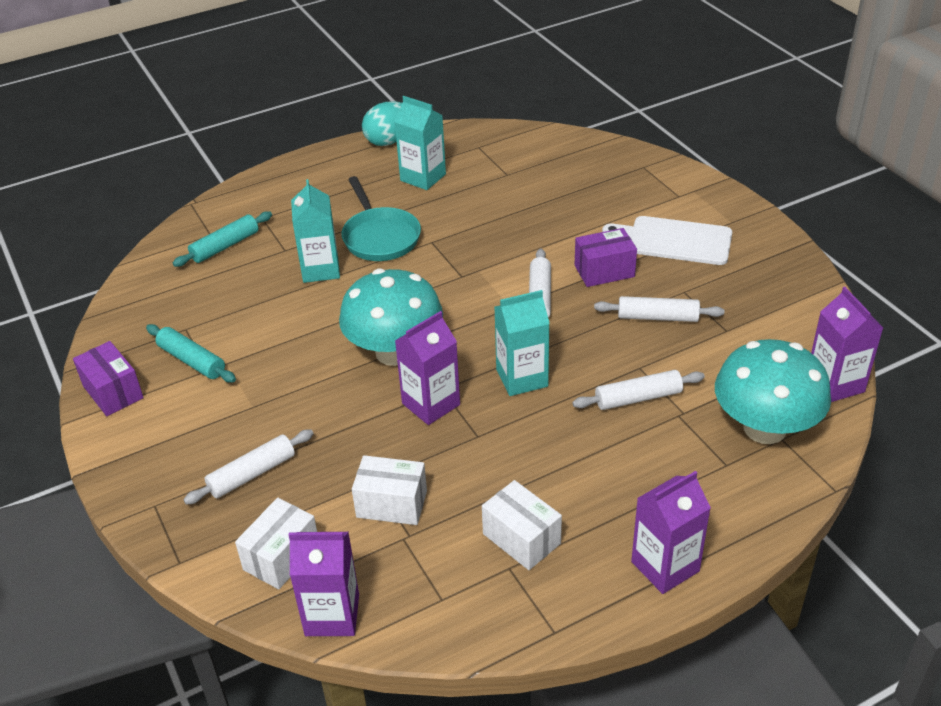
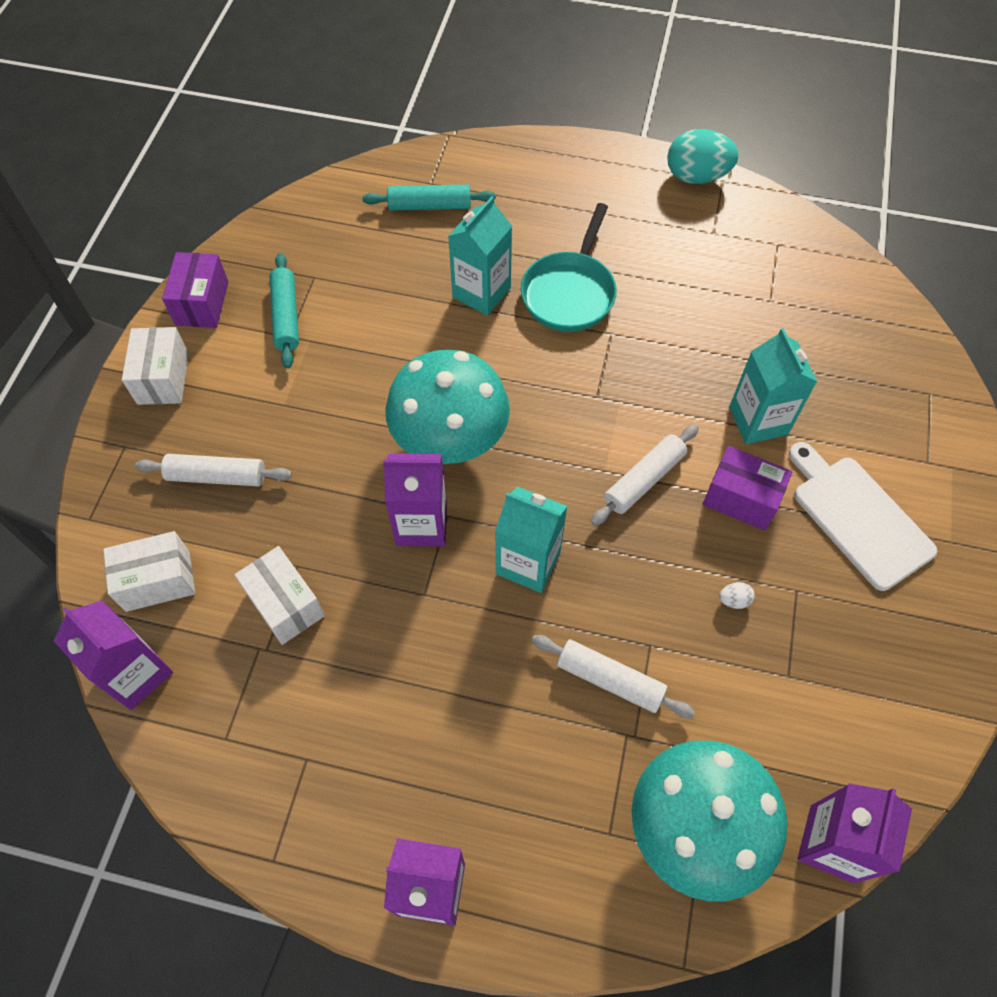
camera: 40 degrees right, 20 degrees up
turquoise carton [395,96,446,190] -> turquoise carton moved to [729,328,817,444]
white box [482,480,562,570] -> white box moved to [122,327,189,405]
white rolling pin [594,296,724,322] -> white egg [719,582,755,609]

